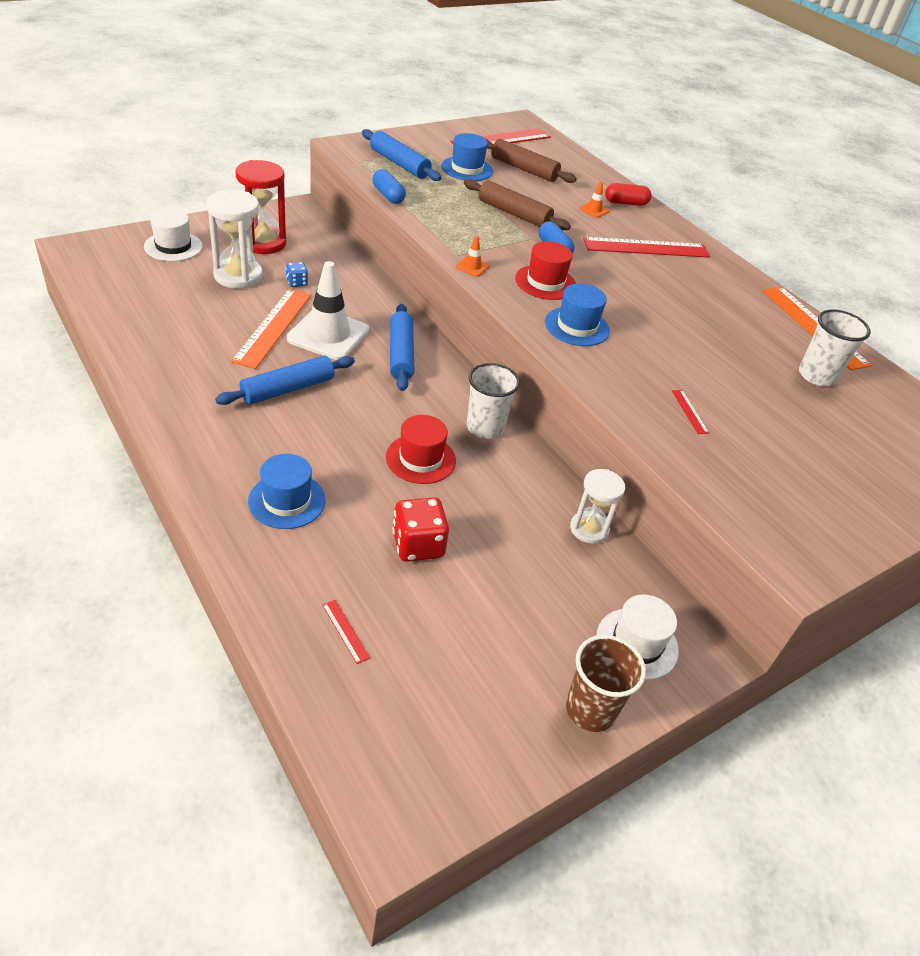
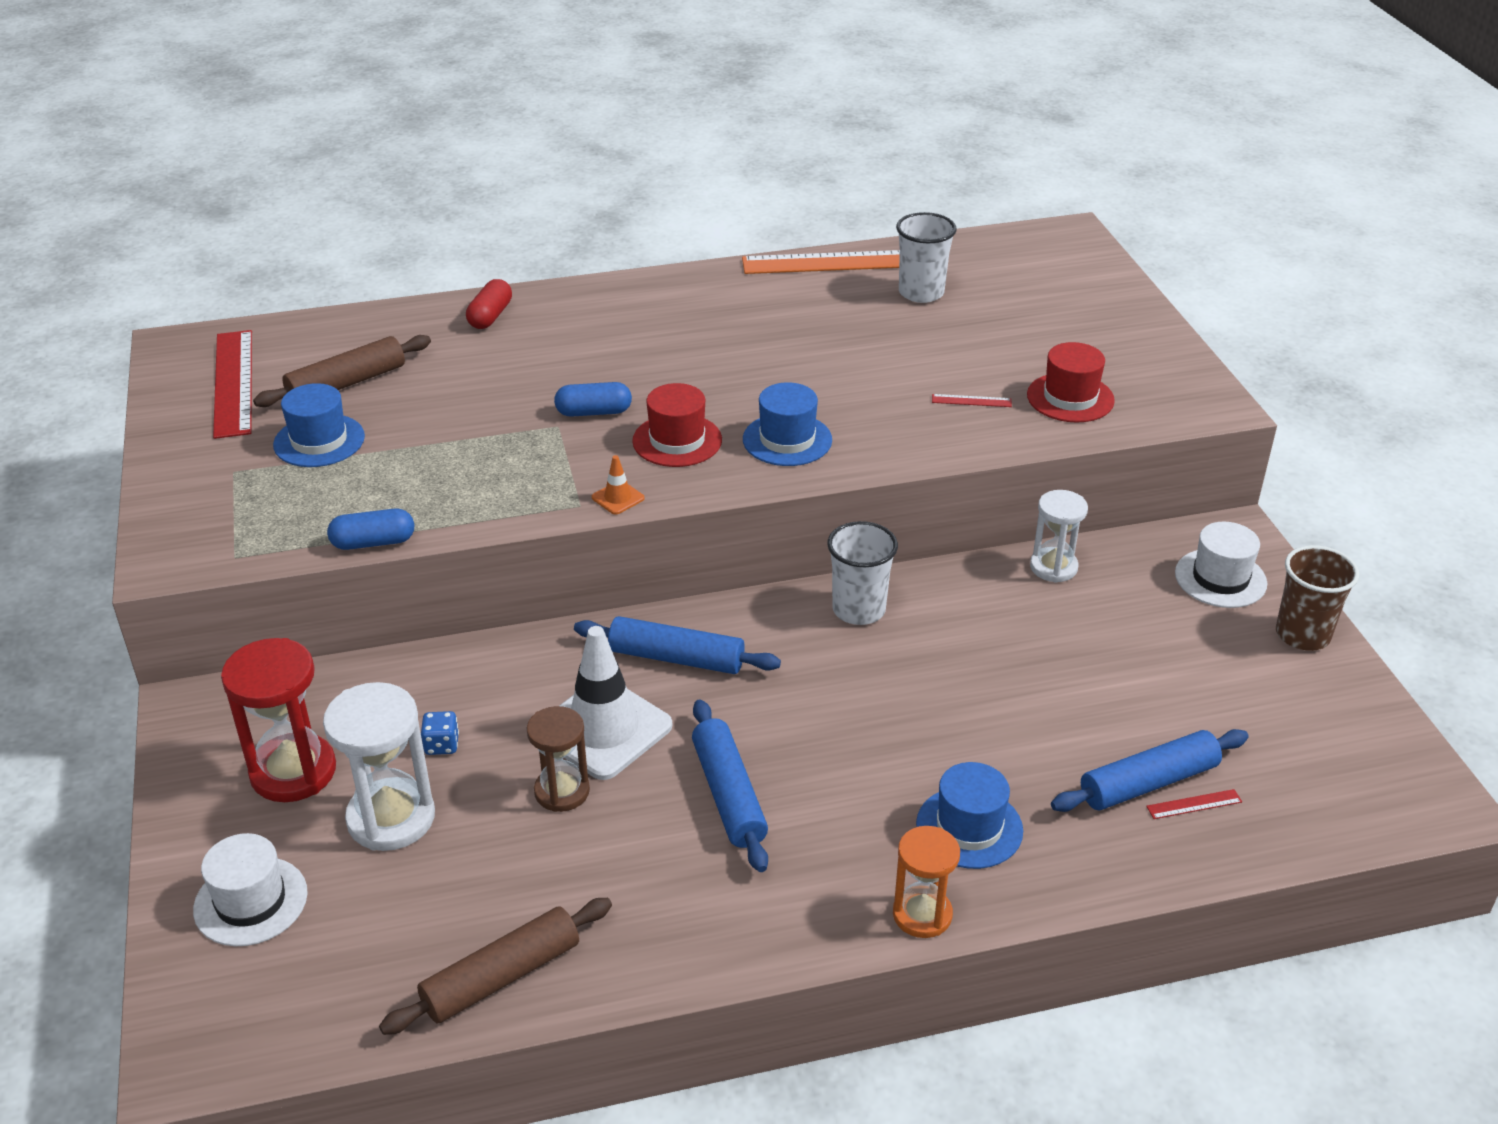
camera: 65 degrees left, 5 degrees down
orange ruler [231,289,311,369] -> brown hourglass [527,706,590,812]
blue rolling pin [362,129,441,181] -> blue rolling pin moved to [1051,729,1249,812]
red hat [386,415,456,484] -> red hat moved to [1027,342,1115,422]
red dice [392,497,449,562] -> none
brown rolling pin [464,179,571,230] -> brown rolling pin moved to [379,898,612,1035]
orange traffic cone [579,182,609,218] -> none
red ruler [583,237,710,258] -> none
none -> orange hourglass [893,826,960,938]

